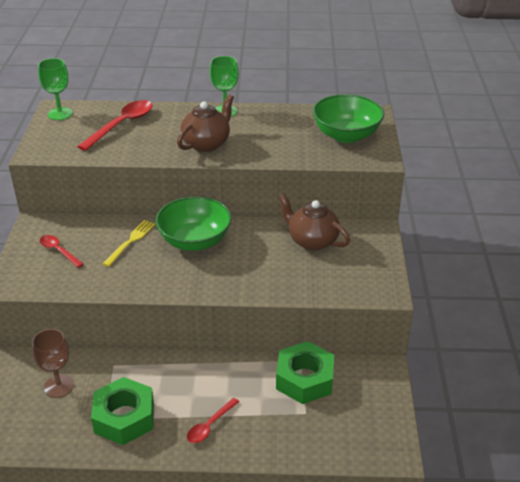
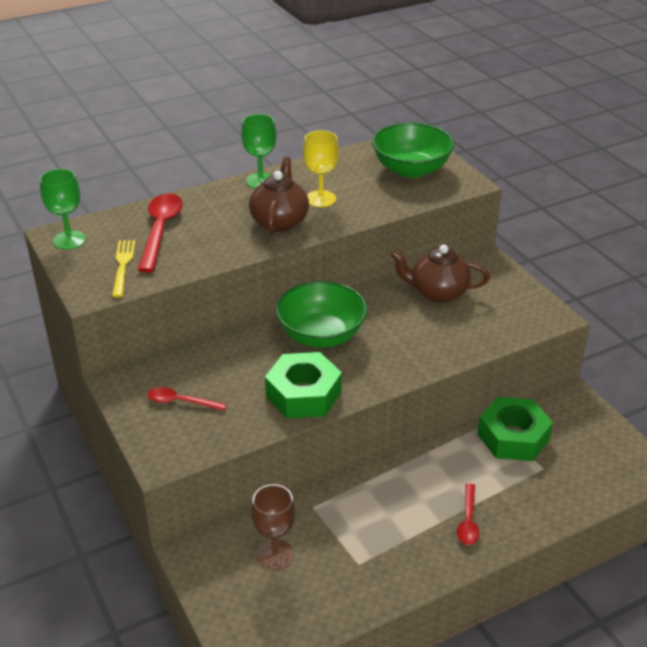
camera: 30 degrees left, 0 degrees up
green nut [91,377,154,445] -> green nut moved to [265,352,342,418]
yellow fork [103,220,155,267] -> yellow fork moved to [112,240,135,298]
none -> yellow goblet [303,130,339,207]

